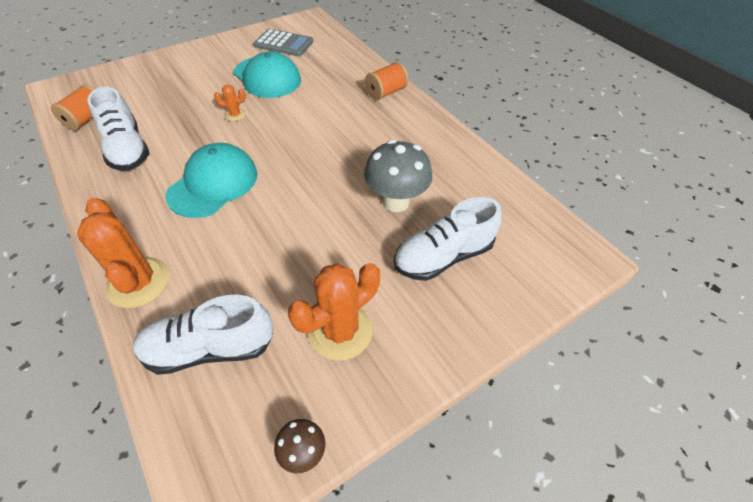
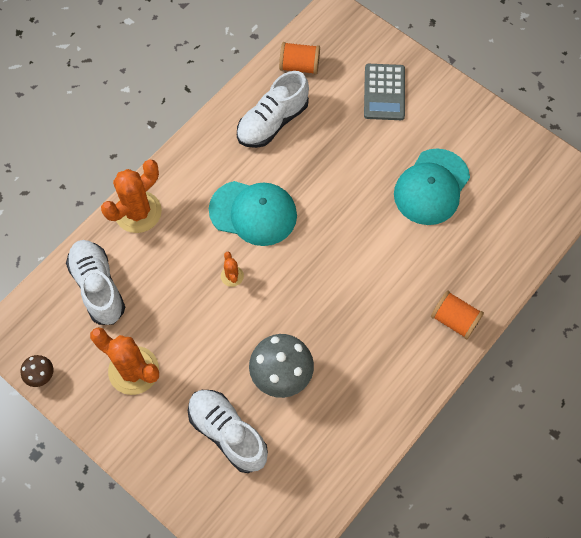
camera: 75 degrees right, 15 degrees up
orange cactus [214,85,246,121] -> orange cactus moved to [221,252,244,287]
grey calculator [253,29,313,56] -> grey calculator moved to [364,64,405,120]

